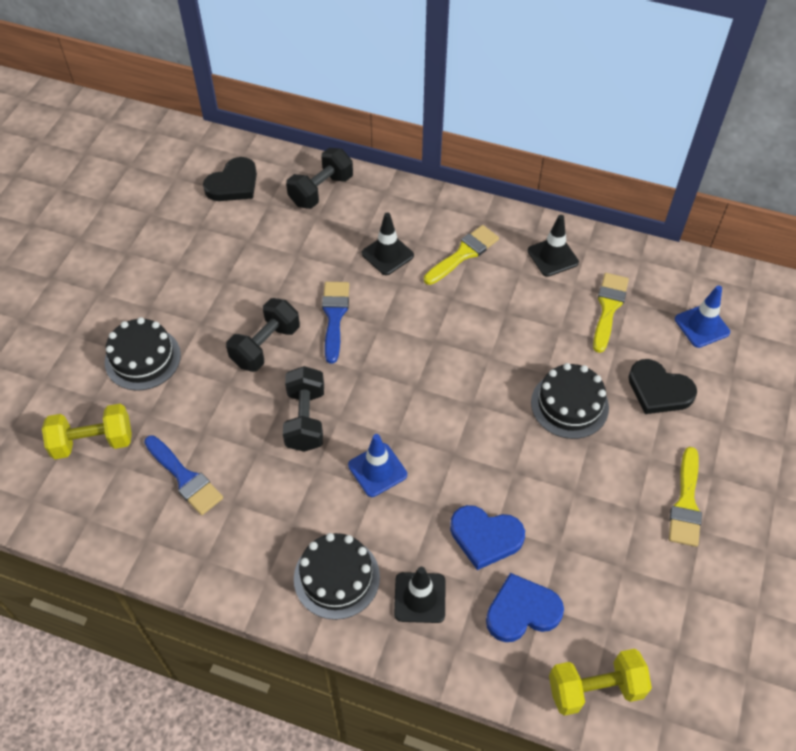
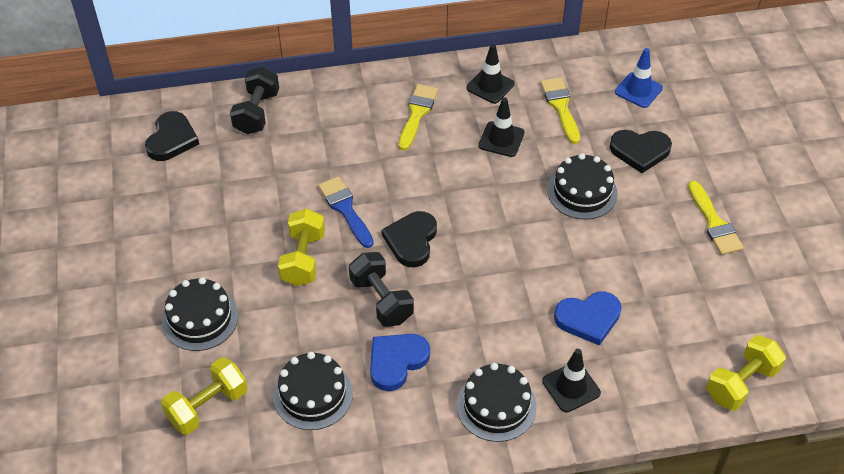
camera: 30 degrees left, 5 degrees down
blue brush [144,435,223,515] -> black cake [273,352,353,430]
black dumbbell [226,298,300,372] -> yellow dumbbell [278,208,325,286]
blue traffic cone [348,434,407,497] -> none
black traffic cone [362,212,414,275] -> black traffic cone moved to [479,97,524,157]
blue heart [486,573,564,642] -> blue heart moved to [370,334,430,391]
none -> black heart [382,211,437,267]

